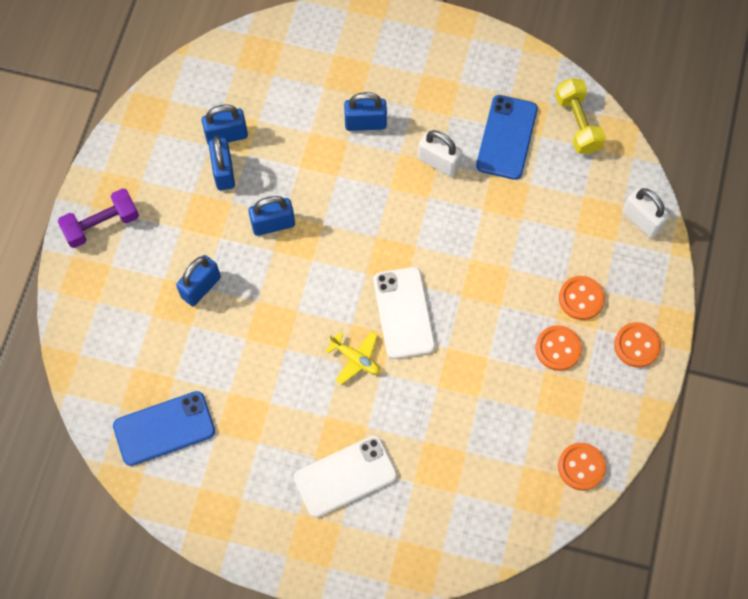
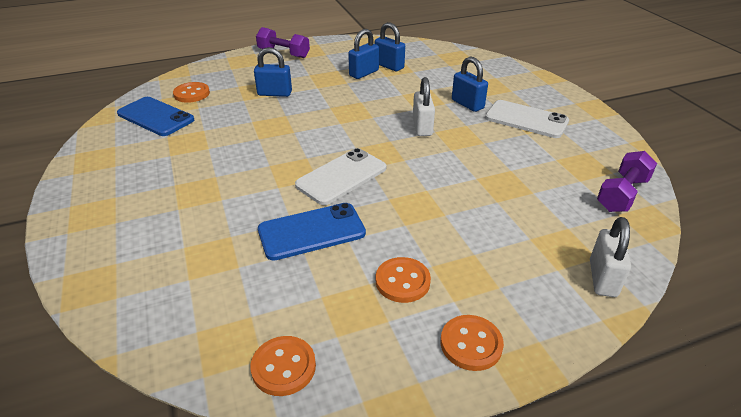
camera: 55 degrees right, 30 degrees down
blue padlock [248,196,295,236] -> none
white phone [294,436,397,517] -> white phone moved to [485,100,569,138]
yellow plane [326,331,380,384] -> none
white padlock [418,130,462,177] -> white padlock moved to [413,77,435,136]
blue phone [476,95,538,180] -> blue phone moved to [258,203,366,261]
yellow dumbbell [555,78,606,154] -> purple dumbbell [597,151,657,212]
orange button [559,276,605,320] -> orange button moved to [173,82,210,103]

